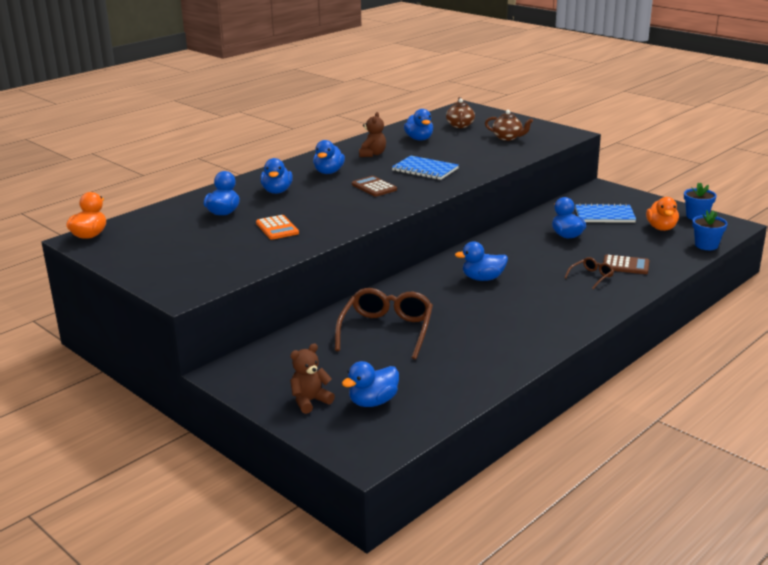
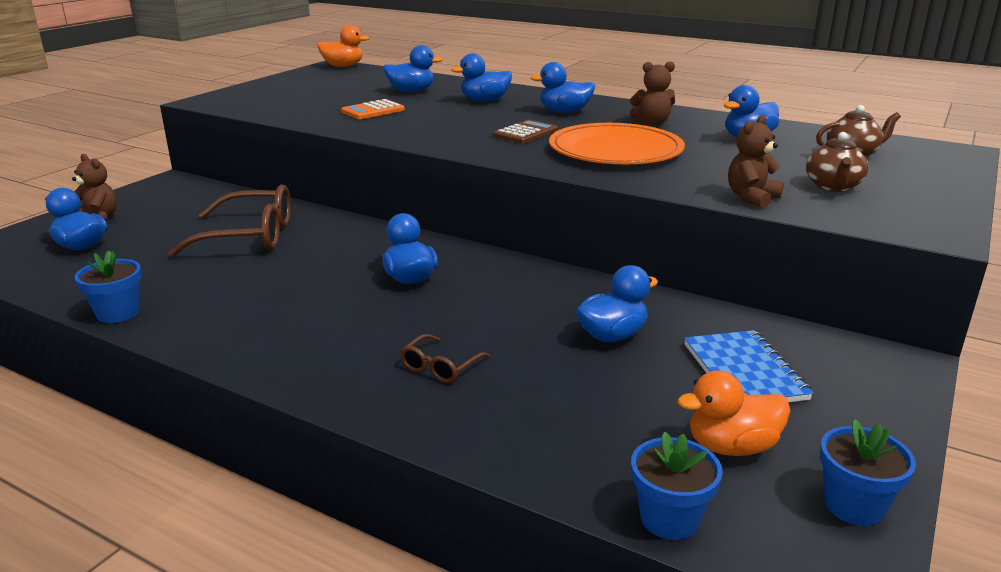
camera: 75 degrees right, 0 degrees up
blue notebook [392,156,459,180] -> orange plate [549,123,685,164]
brown glasses [564,257,614,289] -> brown glasses turned 90 degrees clockwise [400,334,490,383]
brown calculator [603,255,649,274] -> none
none -> blue flower pot [75,250,142,323]
none -> brown teddy bear [728,115,784,208]

